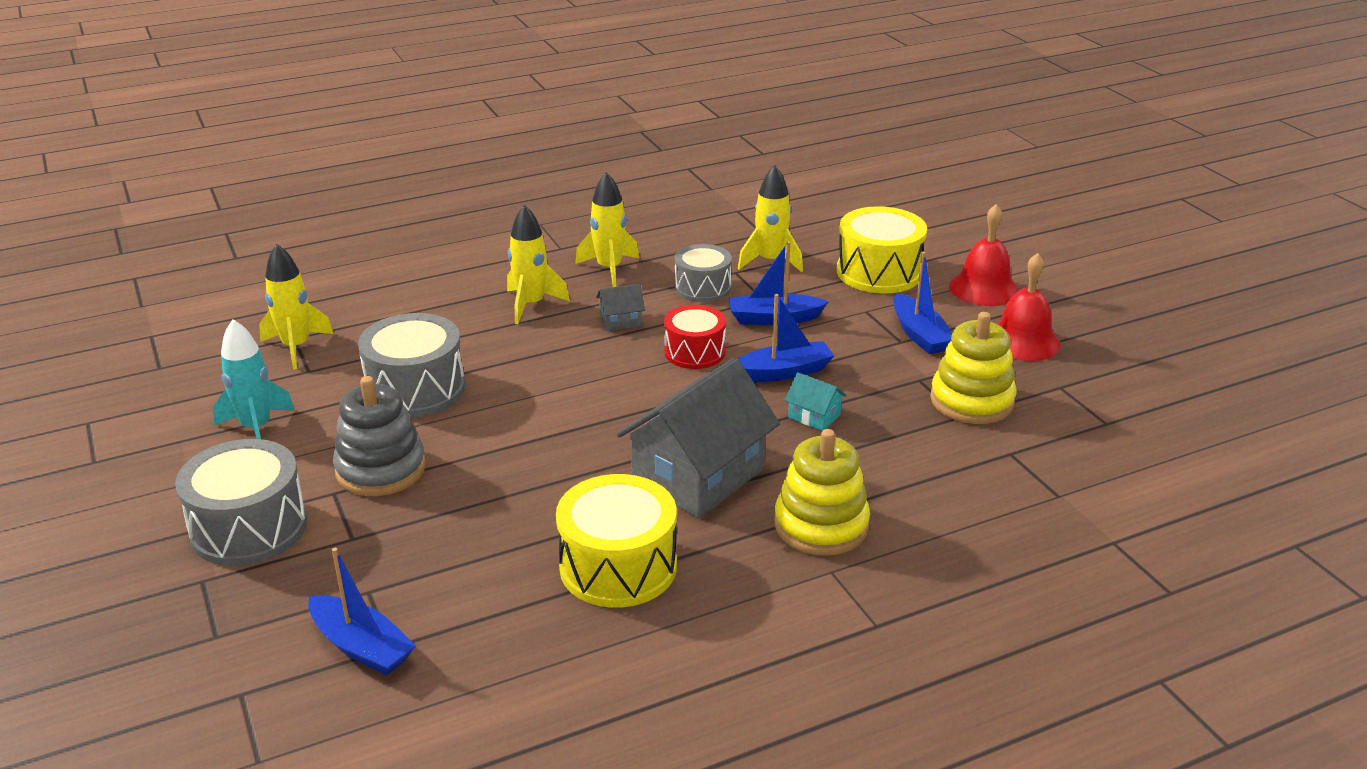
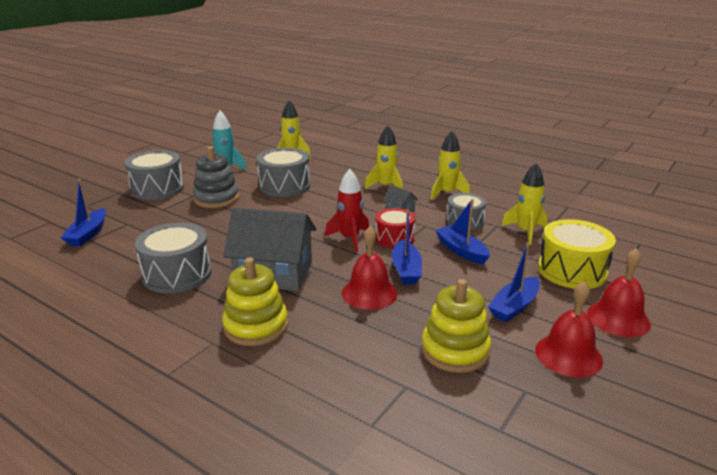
camera: 60 degrees right, 5 degrees down
yellow drum [556,474,677,608] -> grey drum [135,223,212,294]
blue boat [738,294,834,382] -> blue boat turned 45 degrees clockwise [392,209,422,284]
turquoise house [785,372,846,431] -> red bell [342,226,398,310]
none -> red rocket [325,169,369,252]

